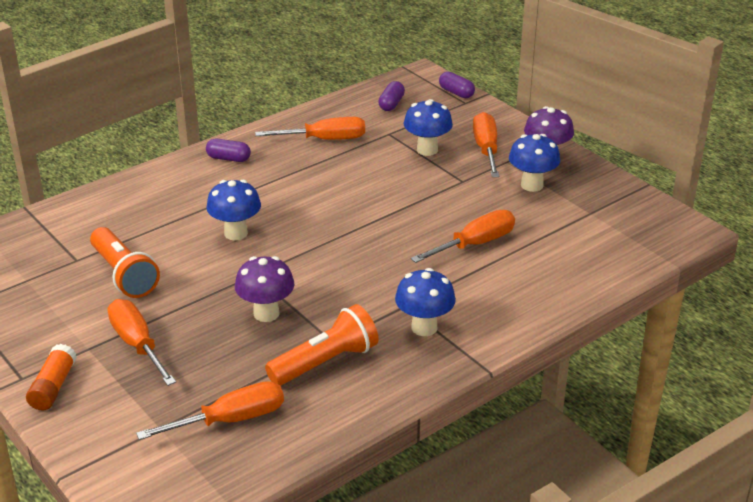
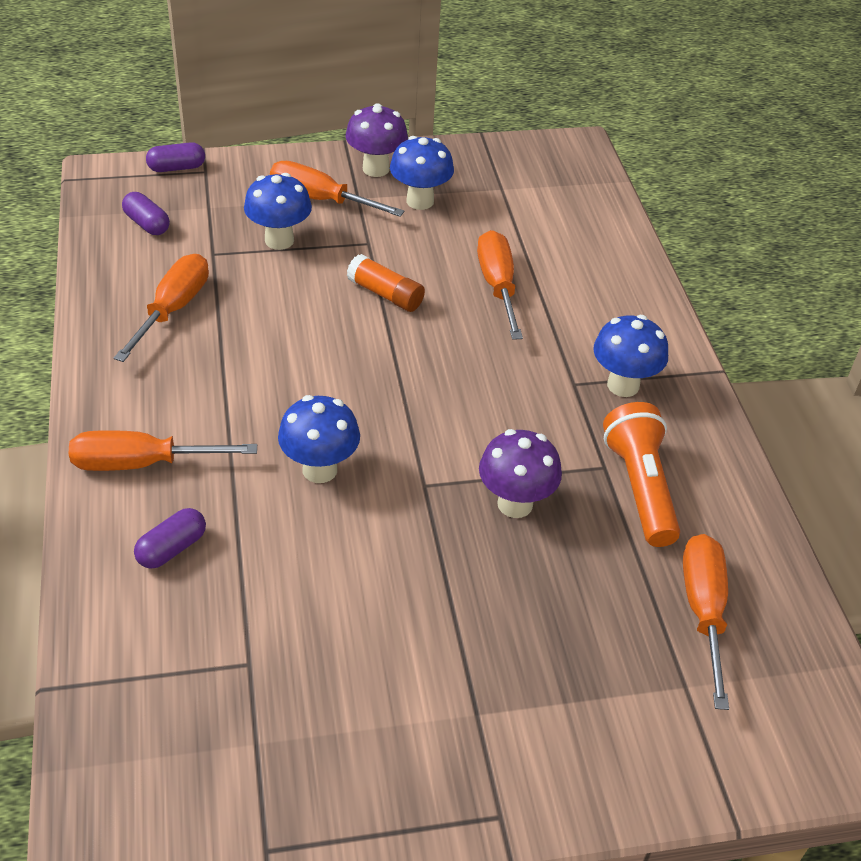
camera: 65 degrees left, 10 degrees up
orange glue stick [26,344,77,411] -> orange glue stick moved to [347,254,425,312]
orange flashlight [90,227,160,298] -> none
orange screwdriver [108,299,176,386] -> orange screwdriver moved to [69,430,257,471]
purple capsule [206,139,251,162] -> purple capsule moved to [134,508,206,569]

